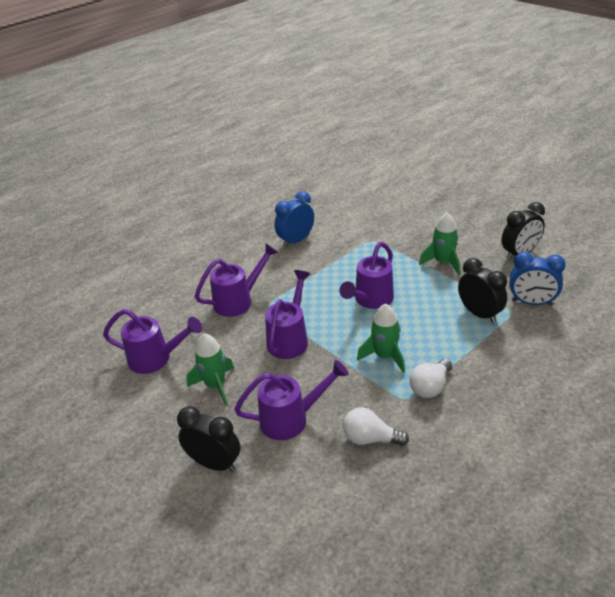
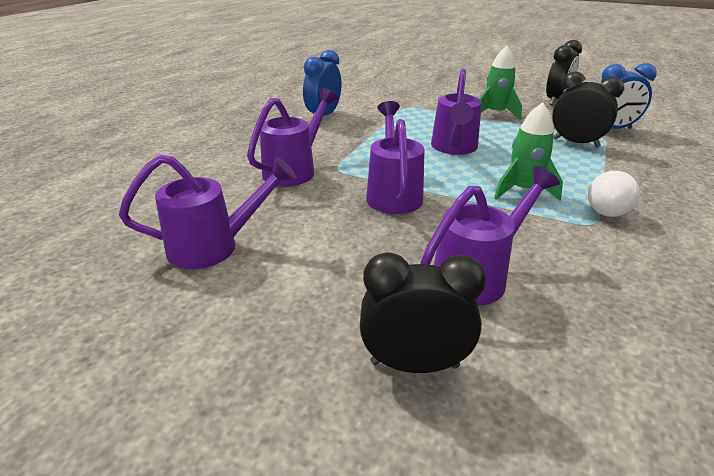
camera: 25 degrees left, 5 degrees down
green rocket [186,333,234,405] -> none
white light bulb [343,407,409,446] -> none

